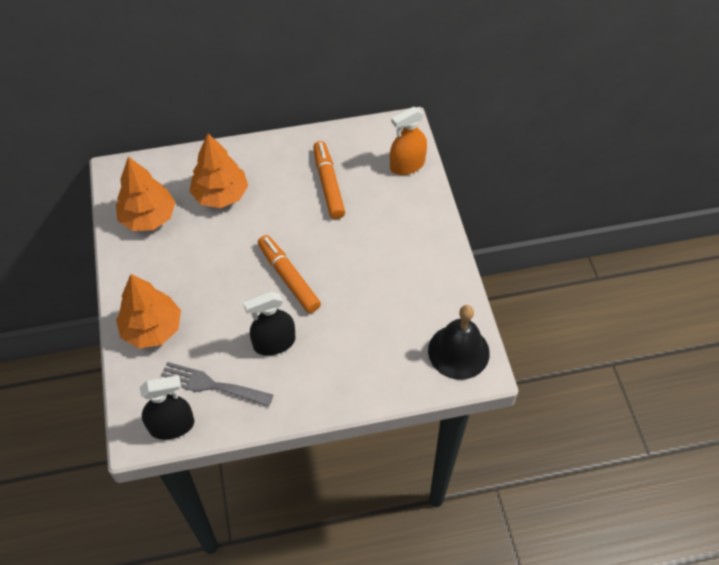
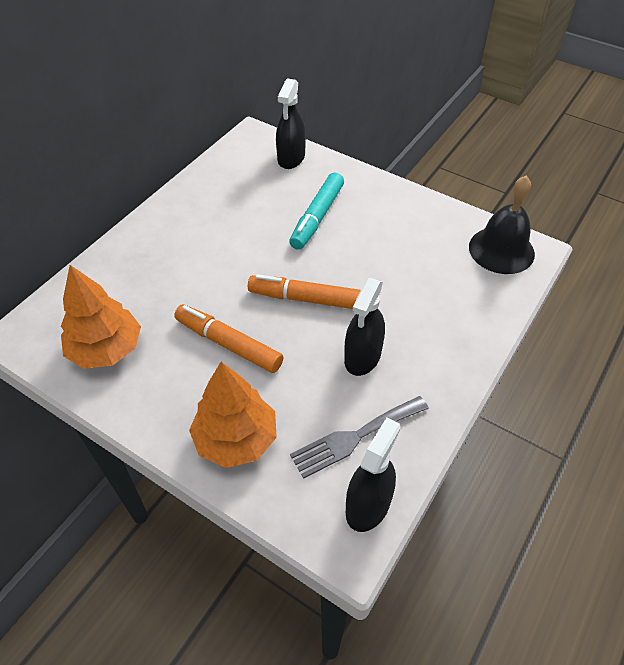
camera: 45 degrees left, 5 degrees down
orange tree [189,133,248,208] -> none
orange marker [313,141,345,219] -> orange marker moved to [174,304,283,373]
orange spray bottle [390,107,427,175] -> black spray bottle [276,78,306,169]
none -> turquoise marker [289,173,344,250]

